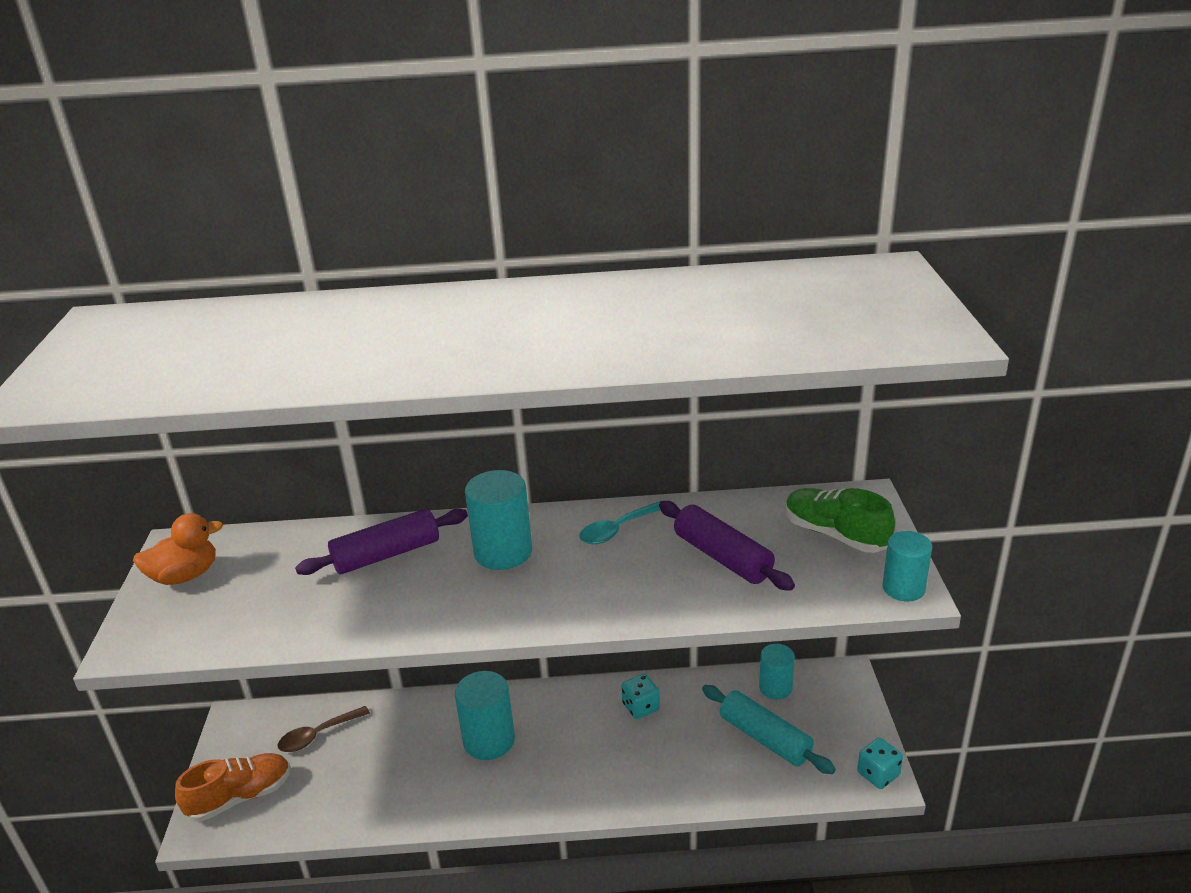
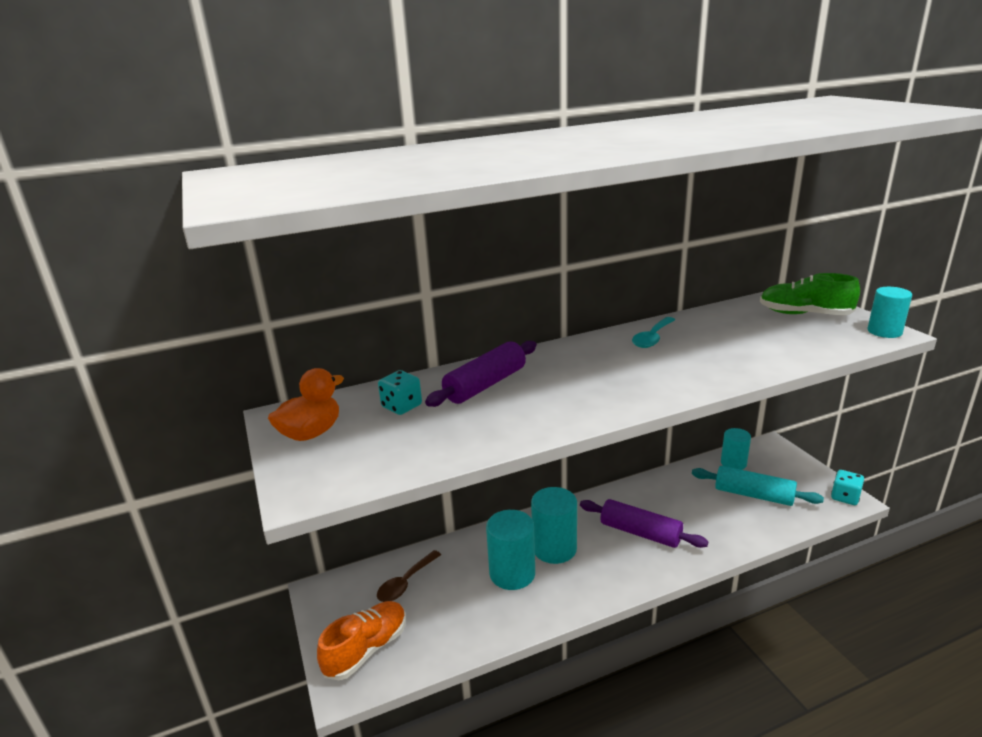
camera: 20 degrees left, 5 degrees down
turquoise cylinder [465,470,532,570] -> turquoise cylinder moved to [486,510,535,590]
turquoise dice [621,674,660,719] -> turquoise dice moved to [378,370,422,415]
purple rolling pin [659,501,795,591] -> purple rolling pin moved to [580,499,708,548]

